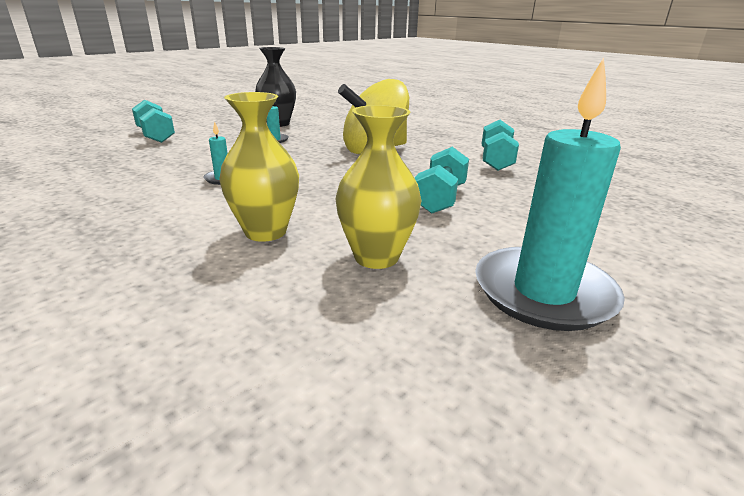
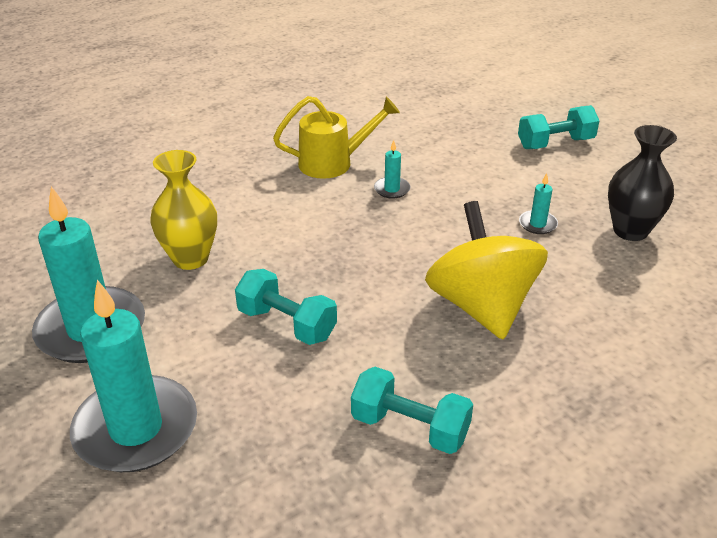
camera: 105 degrees right, 10 degrees up
yellow vase [220,92,299,242] -> none
none -> turquoise candle [70,280,197,472]
none -> yellow watering can [273,96,400,179]

